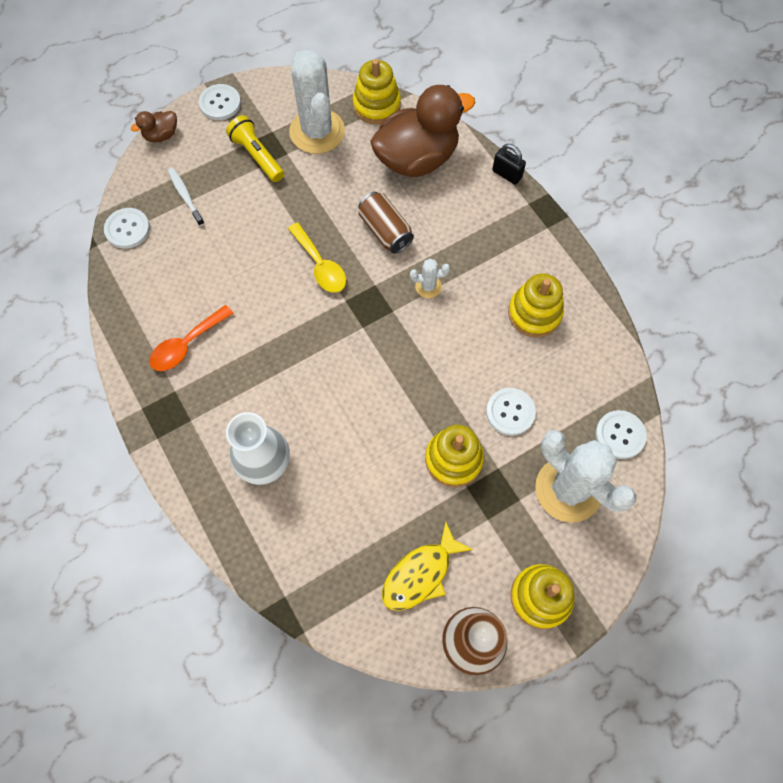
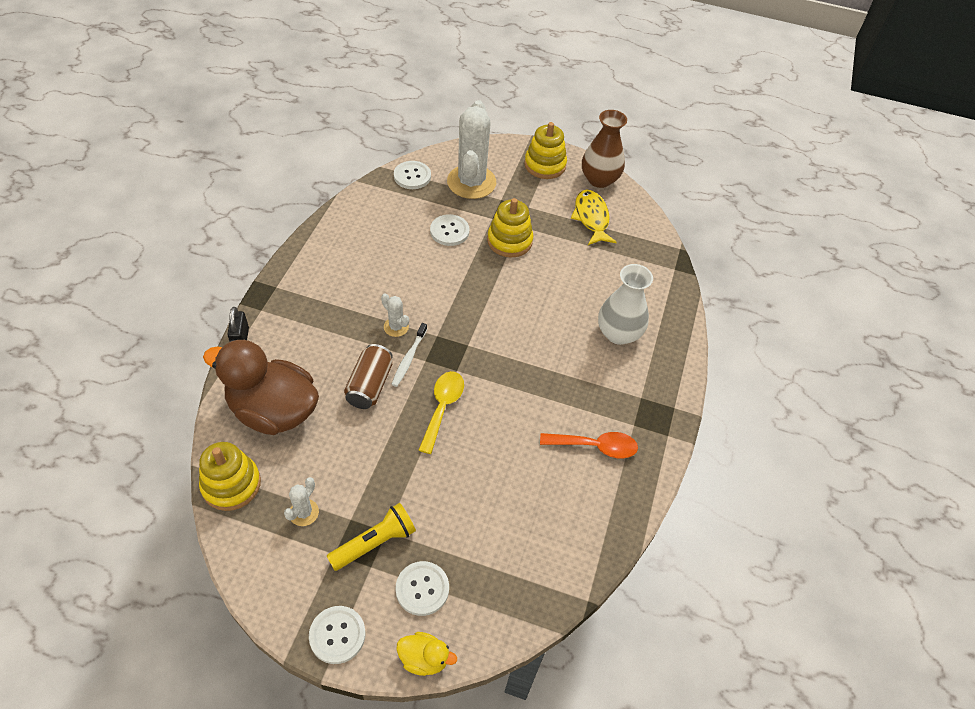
camera: 135 degrees left, 15 degrees down
white button [104,208,150,249] -> white button moved to [396,561,449,616]
brown duck [131,111,177,142] -> yellow duck [396,632,457,676]
white toothbrush [168,168,205,226] -> white toothbrush moved to [391,323,427,387]
yellow flashlight [226,115,284,182] -> yellow flashlight turned 135 degrees counterclockwise [327,503,416,571]
white cactus [289,50,345,154] -> white cactus [284,477,319,526], size x0.44
yellow fish [382,521,473,611] -> yellow fish turned 105 degrees counterclockwise [571,189,617,245]
yellow stacking toy [508,273,564,337] -> none

